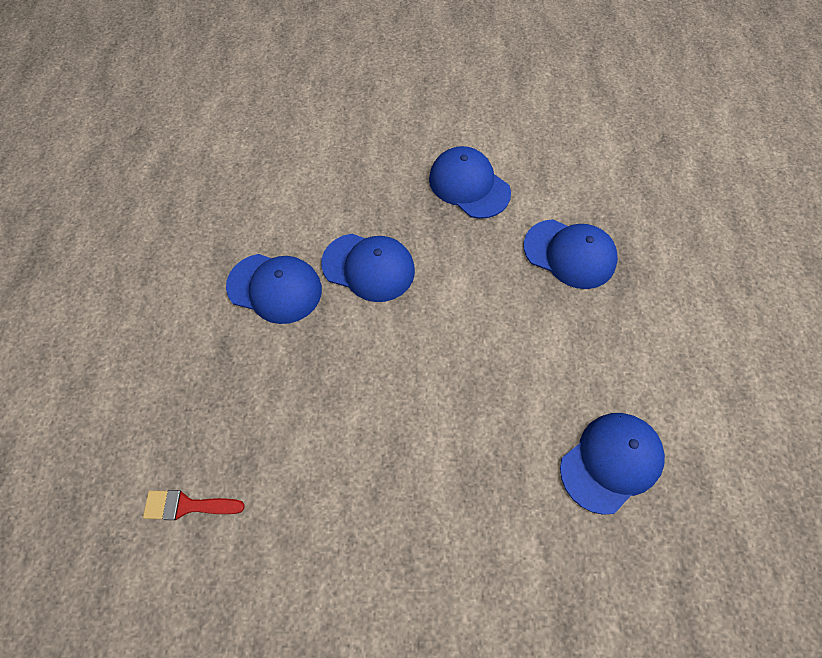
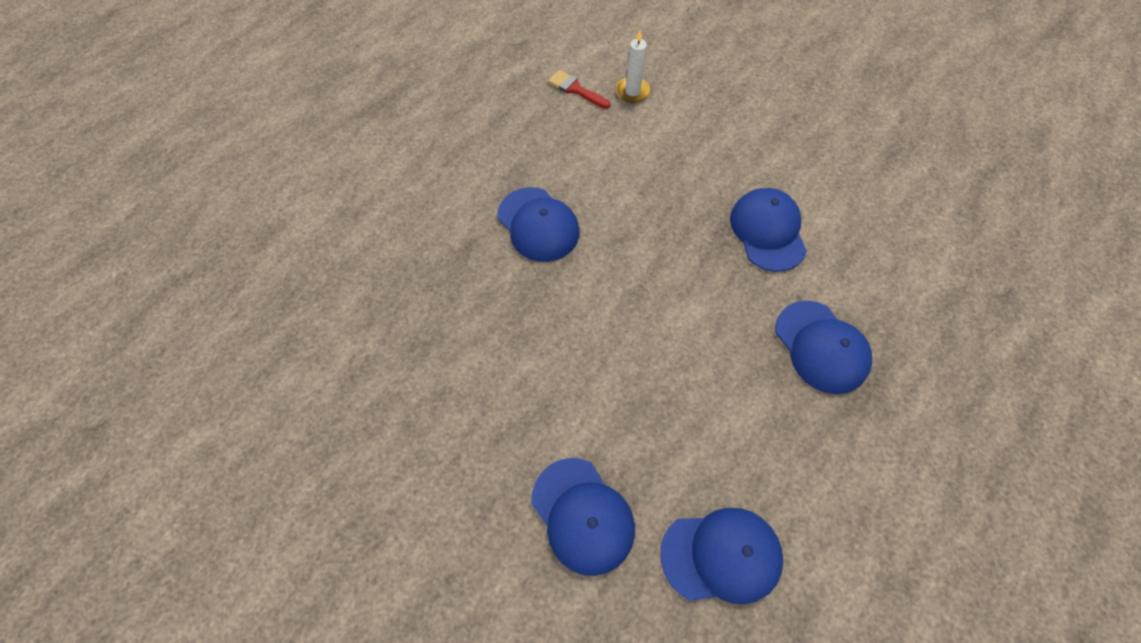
camera: 35 degrees right, 0 degrees up
red brush [143,490,245,520] -> red brush moved to [548,70,611,109]
blue cap [321,234,415,302] -> blue cap moved to [531,458,635,576]
none -> white candle [616,30,650,103]

